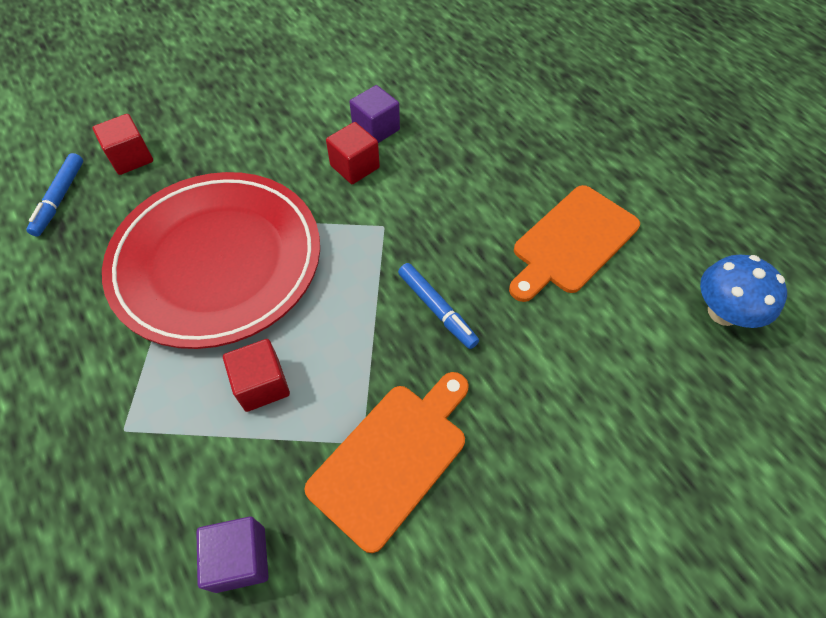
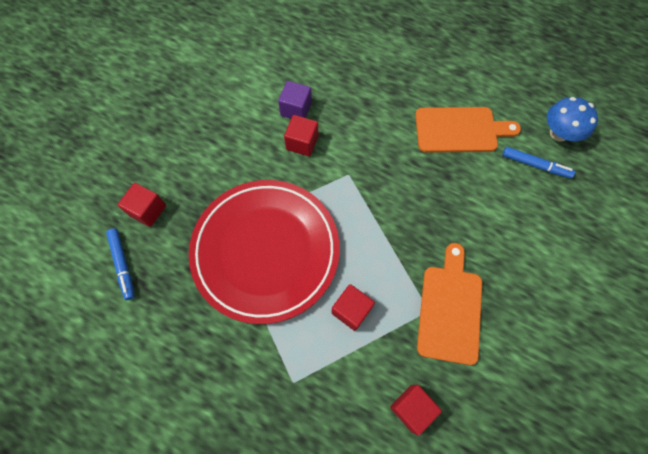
camera: 30 degrees left, 10 degrees up
purple cube [196,517,268,593] -> red cube [390,385,442,436]
blue marker [398,263,479,349] -> blue marker moved to [502,147,575,178]
orange cutting board [509,185,640,302] -> orange cutting board turned 105 degrees counterclockwise [415,107,521,153]

